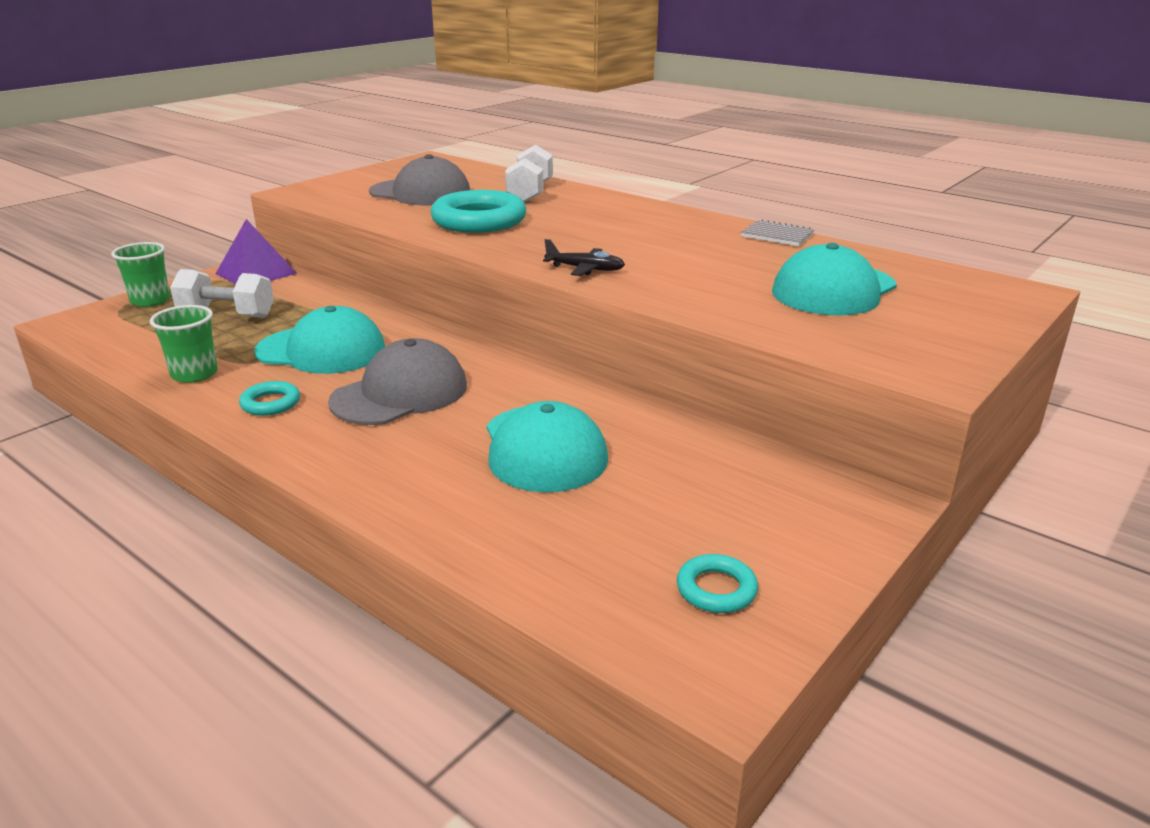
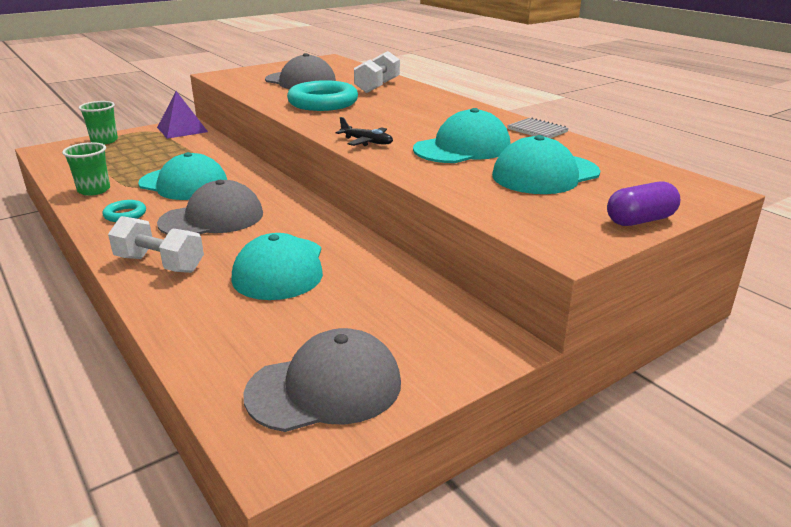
camera: 15 degrees right, 0 degrees up
white dumbbell [170,269,274,318] -> white dumbbell moved to [108,216,204,273]
turquoise ring [677,554,758,613] -> grey cap [243,328,401,432]
none -> turquoise cap [413,108,510,163]
none -> purple capsule [607,181,680,226]

